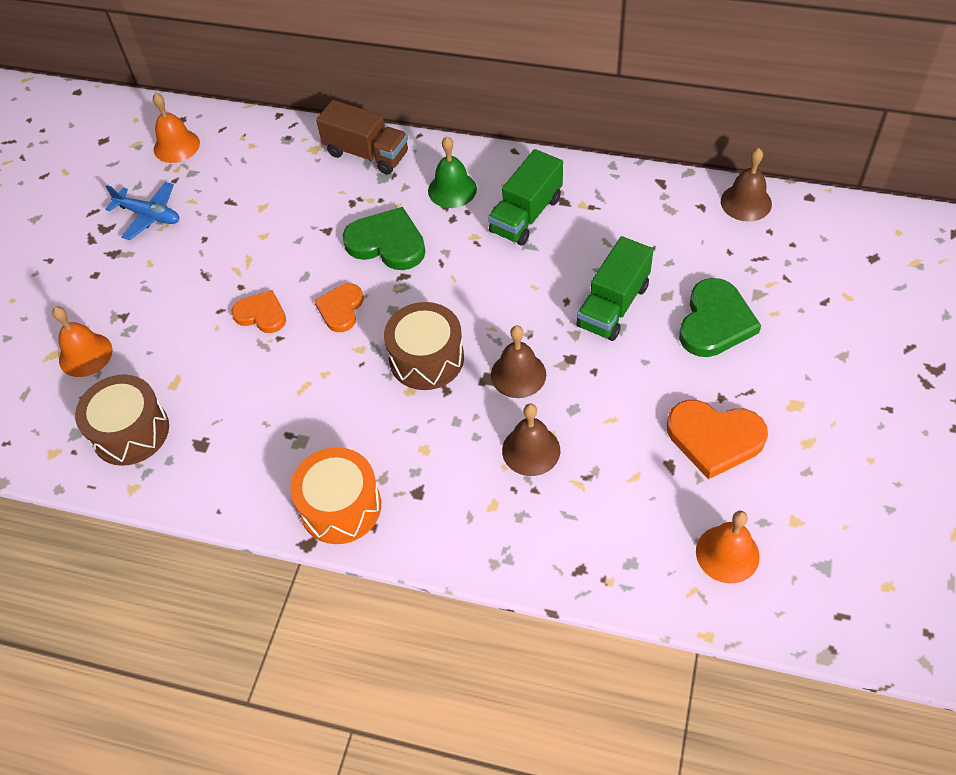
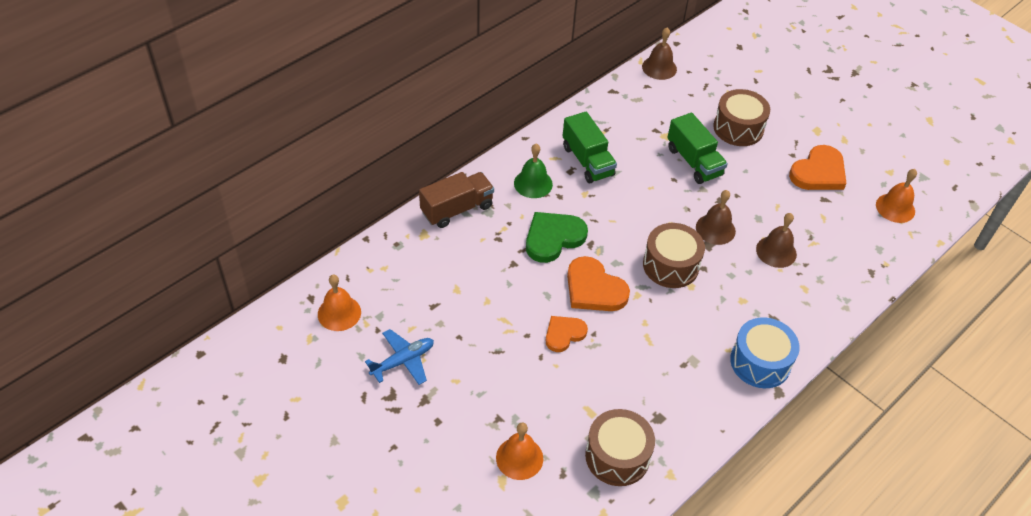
camera: 65 degrees left, 5 degrees down
orange drum [290,447,381,544] -> blue drum [730,317,800,388]
orange heart [314,283,364,332] -> orange heart [567,256,630,311], size x1.57
green heart [679,278,761,357] -> brown drum [713,89,770,146]

